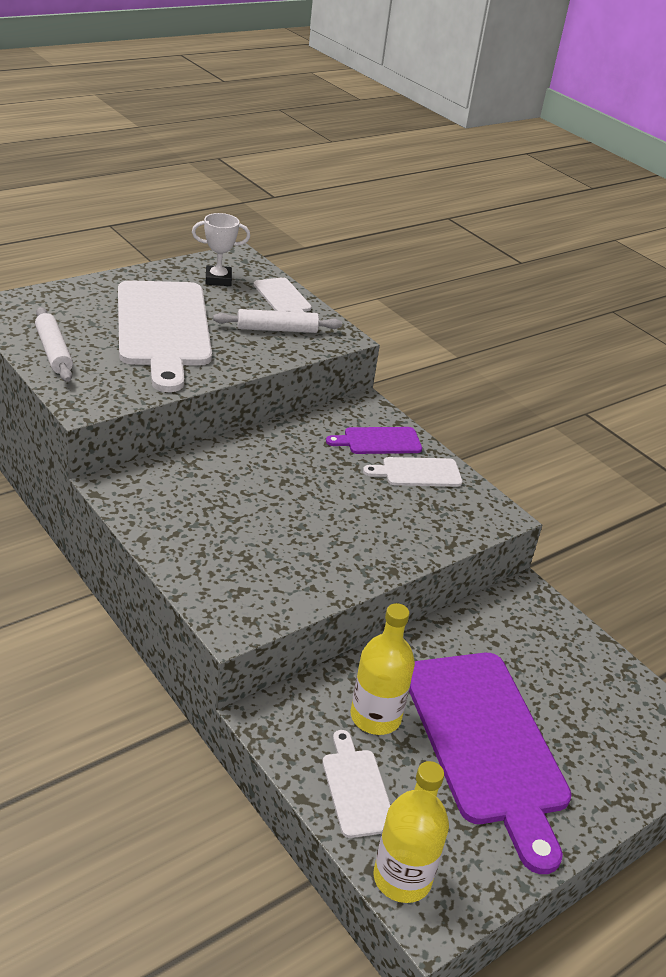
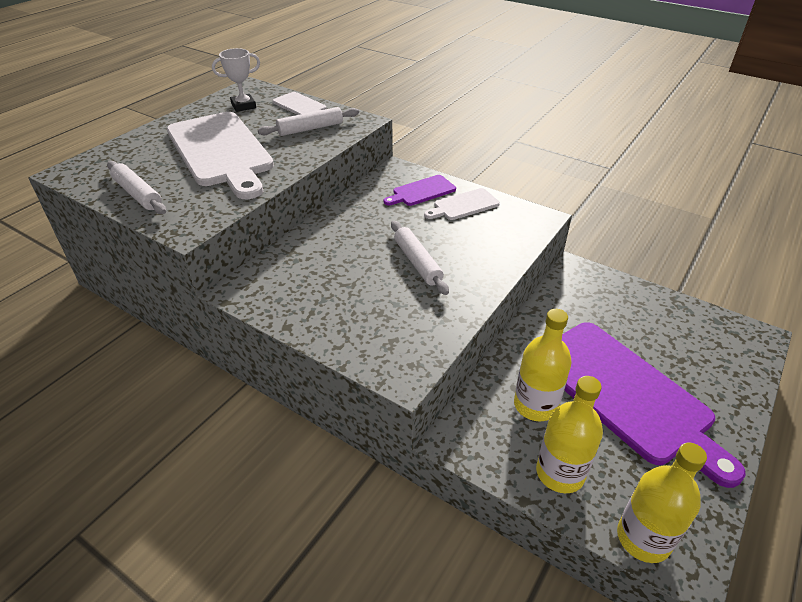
camera: 15 degrees left, 5 degrees up
white cutting board [322,730,391,838] -> yellow bottle [536,376,603,493]
none -> white rolling pin [391,221,449,295]

